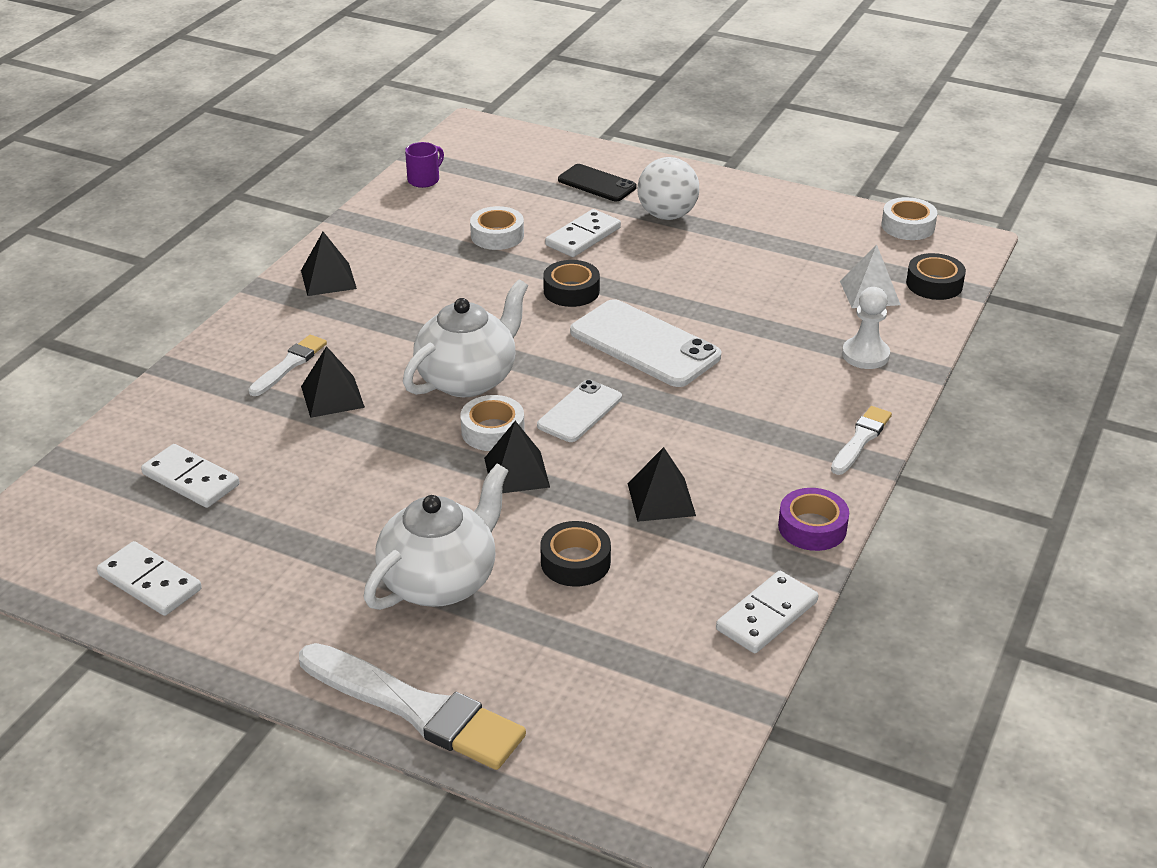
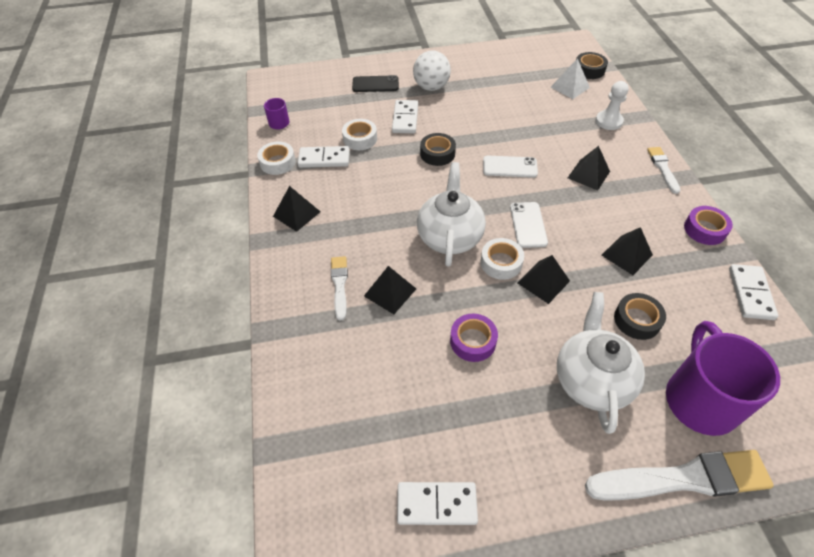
camera: 35 degrees left, 15 degrees up
white domino [141,444,239,508] -> white domino moved to [298,146,350,168]
white phone [570,299,721,387] -> white phone [483,156,538,178], size x0.60
white tape [882,197,937,240] -> white tape moved to [257,141,296,175]
none -> purple tape [450,314,498,362]
none -> black pyramid [568,146,610,190]
none -> purple mug [666,321,780,436]

